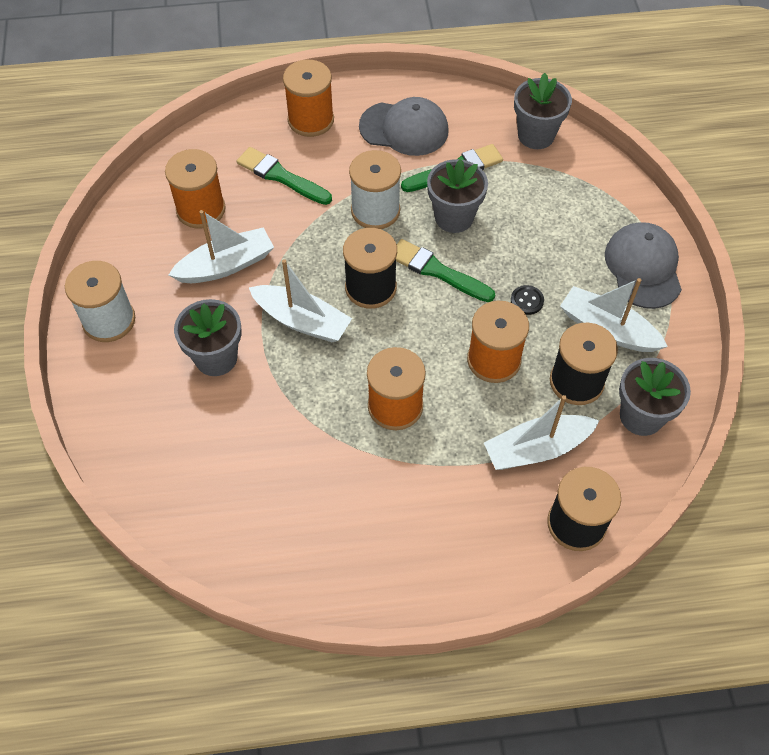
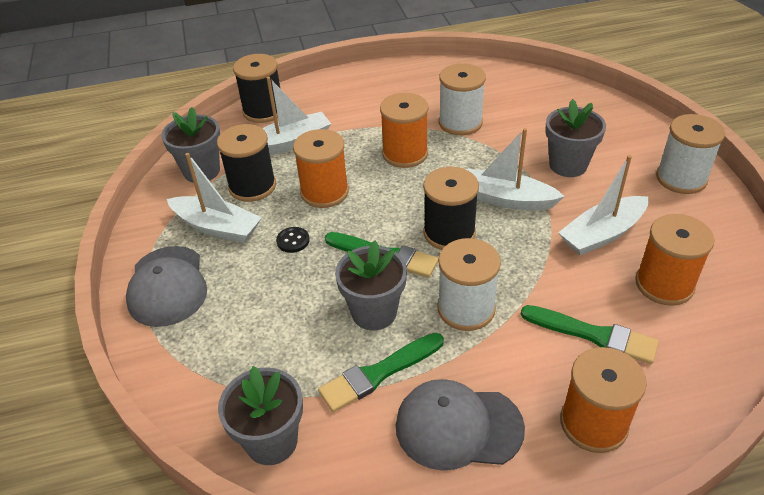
camera: 175 degrees right, 15 degrees down
none -> white spool [439,63,486,135]

